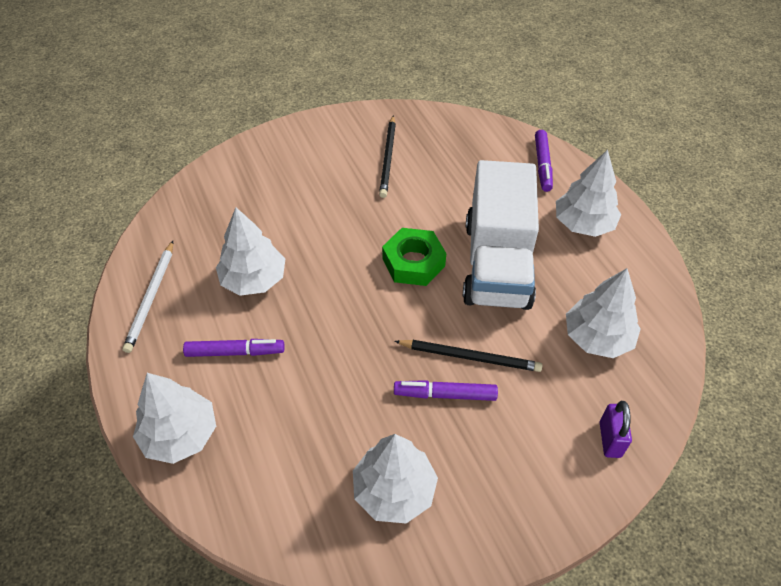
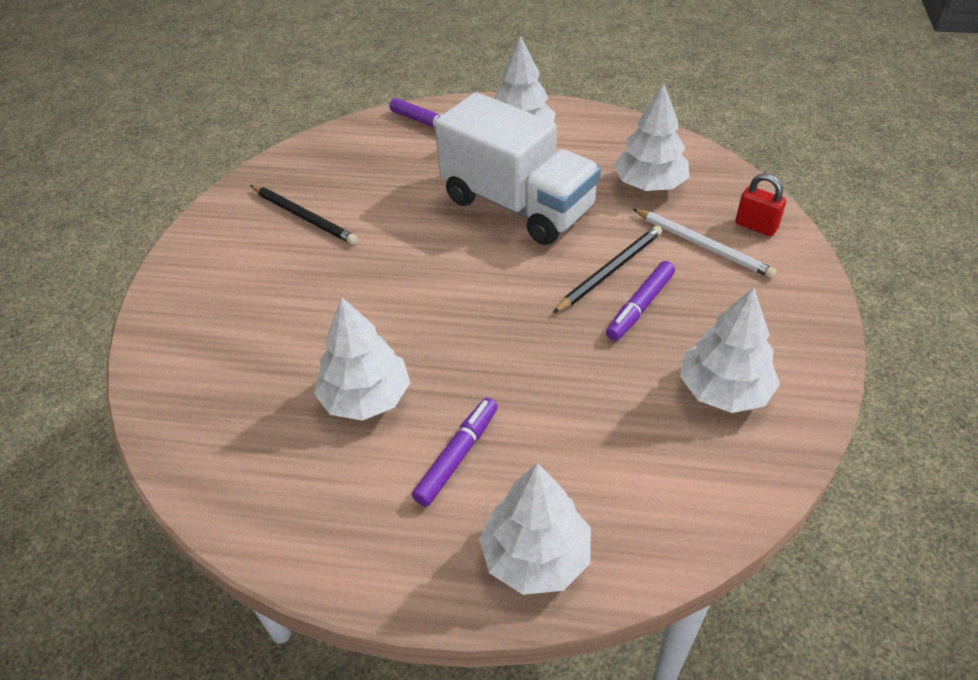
camera: 55 degrees left, 5 degrees down
white pencil [123,241,173,353] -> white pencil moved to [633,209,777,278]
green nut [382,228,446,286] -> none
purple padlock [599,401,632,458] -> red padlock [735,174,786,237]

